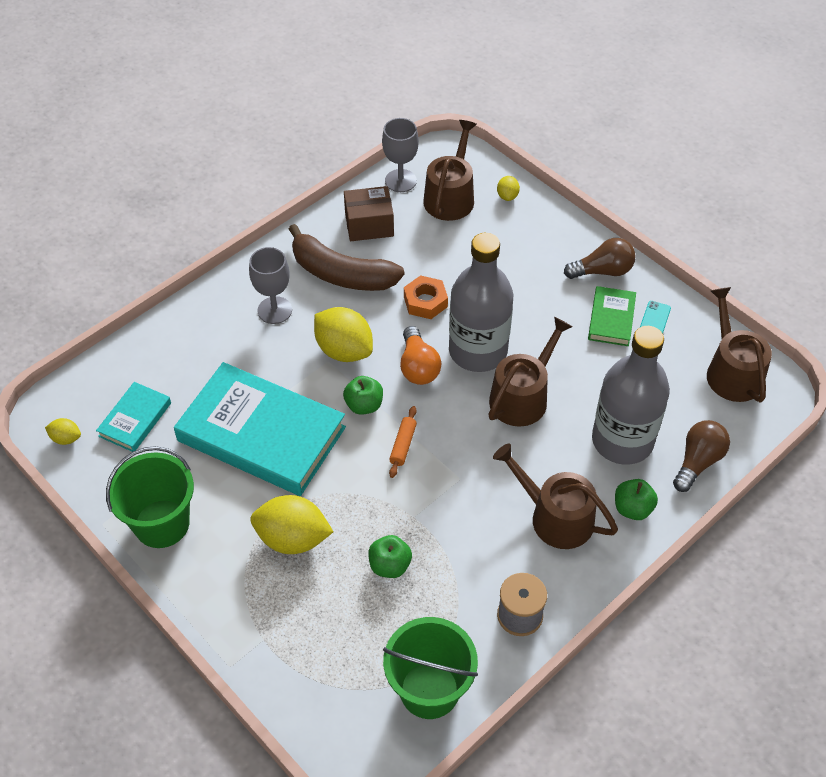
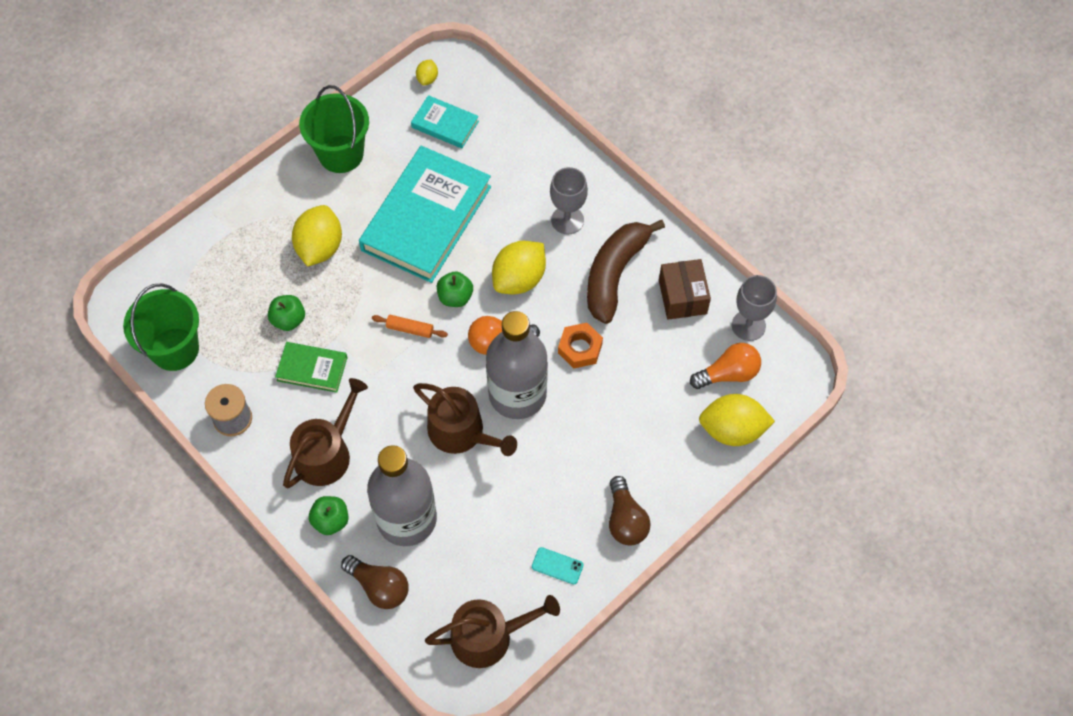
camera: 90 degrees right, 10 degrees up
brown watering can [423,120,477,221] -> orange light bulb [690,343,761,389]
yellow lemon [497,176,520,201] -> yellow lemon [699,394,775,446], size x2.08
green book [588,286,636,346] -> green book moved to [275,342,348,393]

